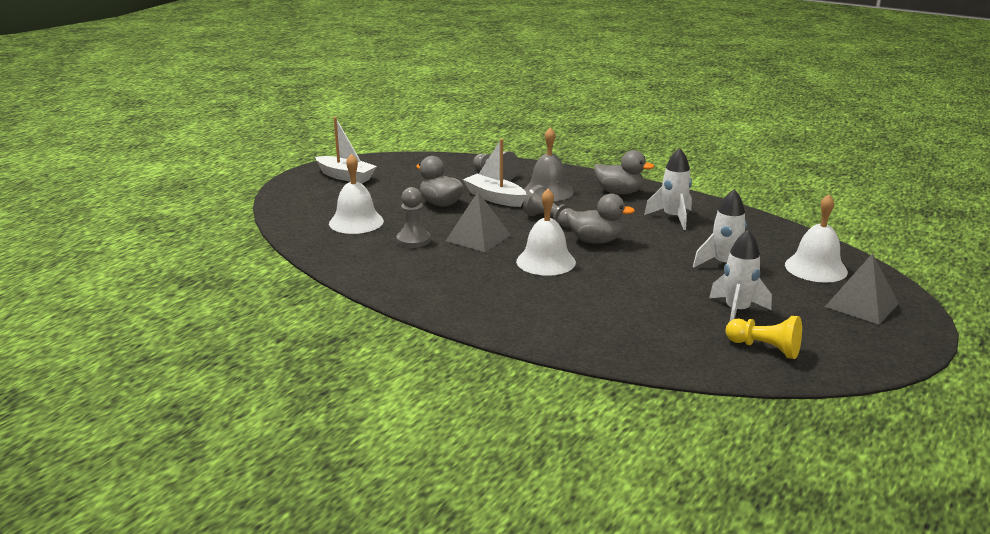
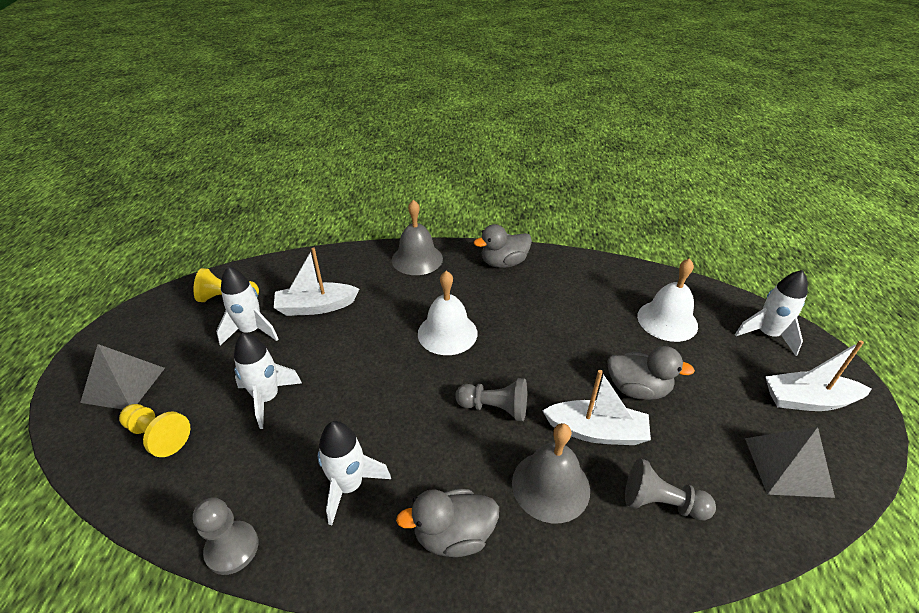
camera: 150 degrees right, 15 degrees up
grey pawn [396,187,430,248] -> grey pawn moved to [193,497,258,575]
grey pyramid [446,192,511,252] -> grey pyramid moved to [745,427,835,498]
grey duck [566,194,635,244] -> grey duck moved to [474,224,532,268]
white bell [785,194,848,283] -> yellow pawn [119,404,190,457]
none -> white boat [274,247,359,316]
none -> grey bell [392,200,443,275]
none -> white rocket [735,270,808,356]

